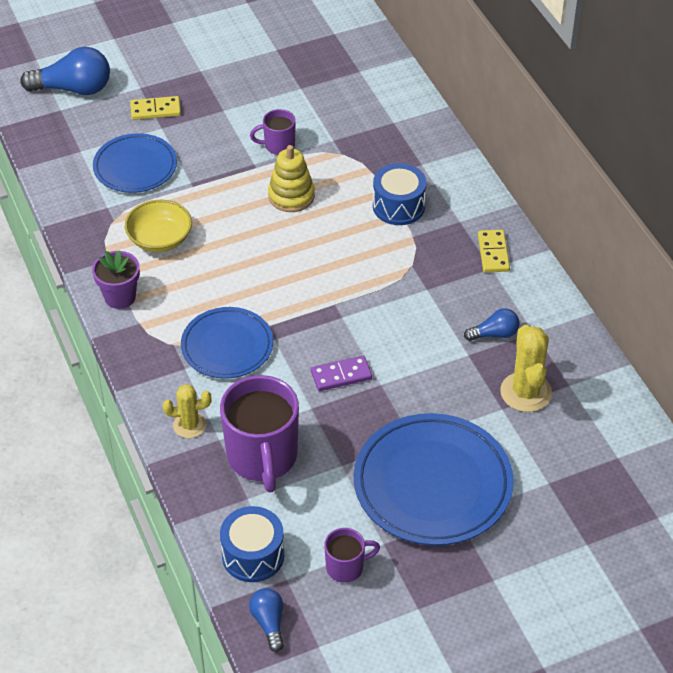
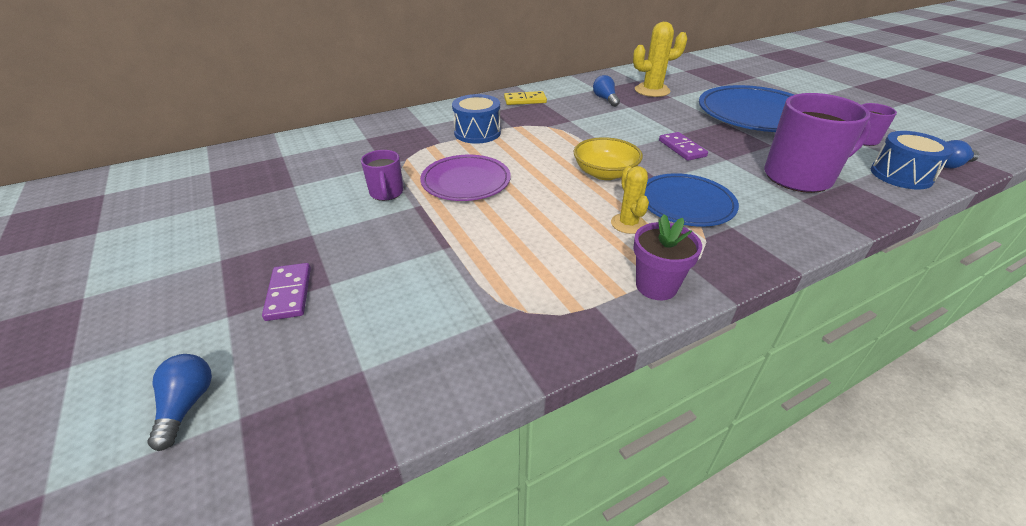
camera: 95 degrees left, 10 degrees down
blue light bulb [20,47,110,95] -> blue light bulb [148,354,212,451], size x0.54
blue plate [93,133,177,193] -> none
yellow bowl [125,200,192,252] -> yellow bowl moved to [574,137,643,180]
yellow domino [130,96,181,120] -> purple domino [262,263,311,321]
yellow cactus [163,384,211,438] -> yellow cactus moved to [611,166,649,234]
yellow stacking toy [268,145,315,212] -> purple plate [420,155,511,201]

